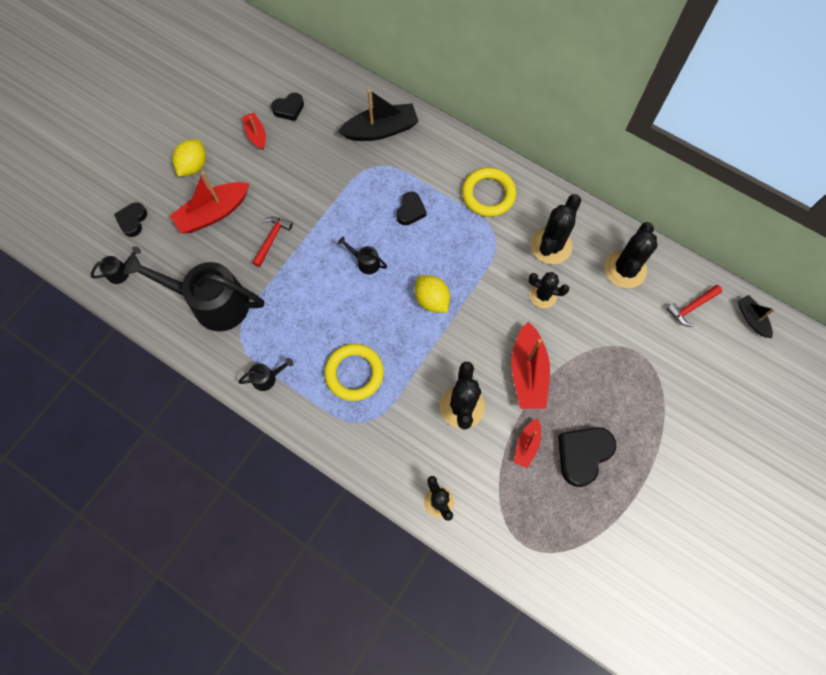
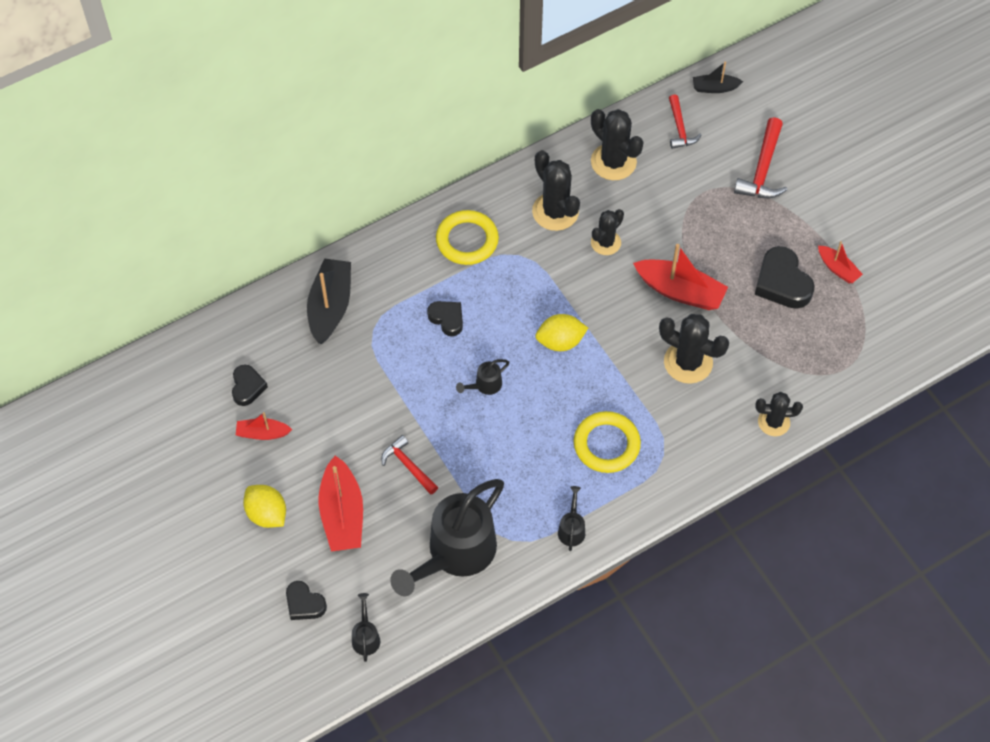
camera: 65 degrees left, 10 degrees down
red boat [514,418,541,468] -> red boat moved to [818,241,863,283]
none -> red hammer [734,117,787,199]

